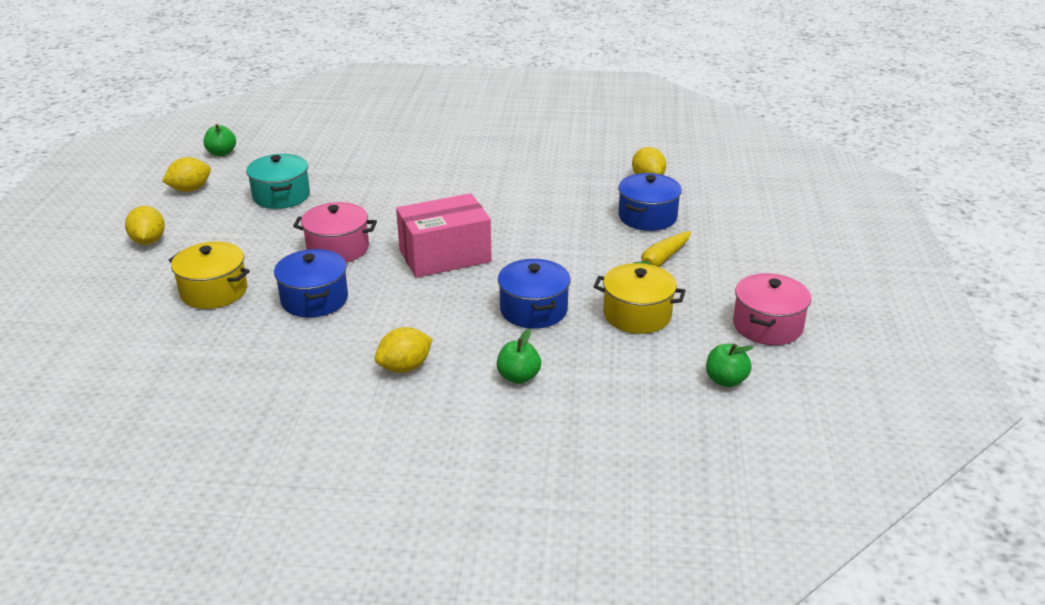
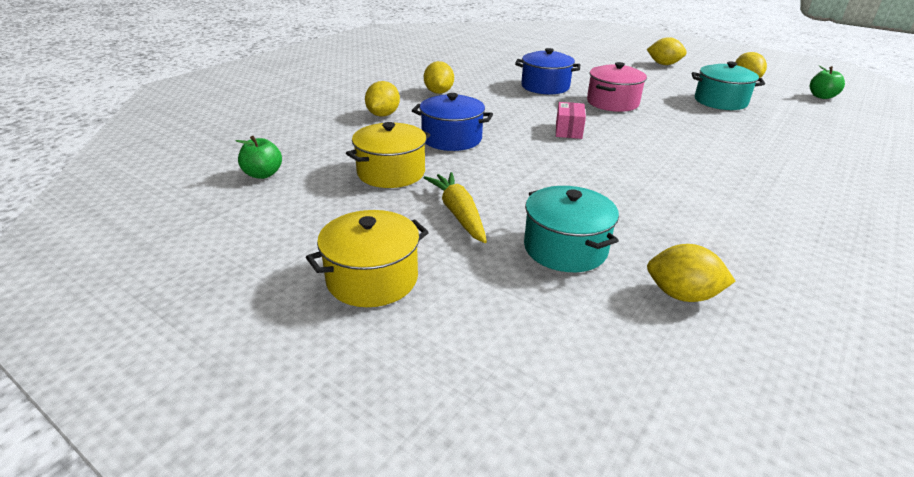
camera: 120 degrees right, 0 degrees up
yellow pot [169,241,250,309] -> yellow pot moved to [306,210,429,307]
pink box [396,193,492,278] -> pink box [556,102,586,139], size x0.49
green apple [497,329,541,384] -> yellow lemon [365,81,400,116]
blue pot [618,173,682,231] -> turquoise pot [524,186,619,272]
pink pot [733,273,811,345] -> none

